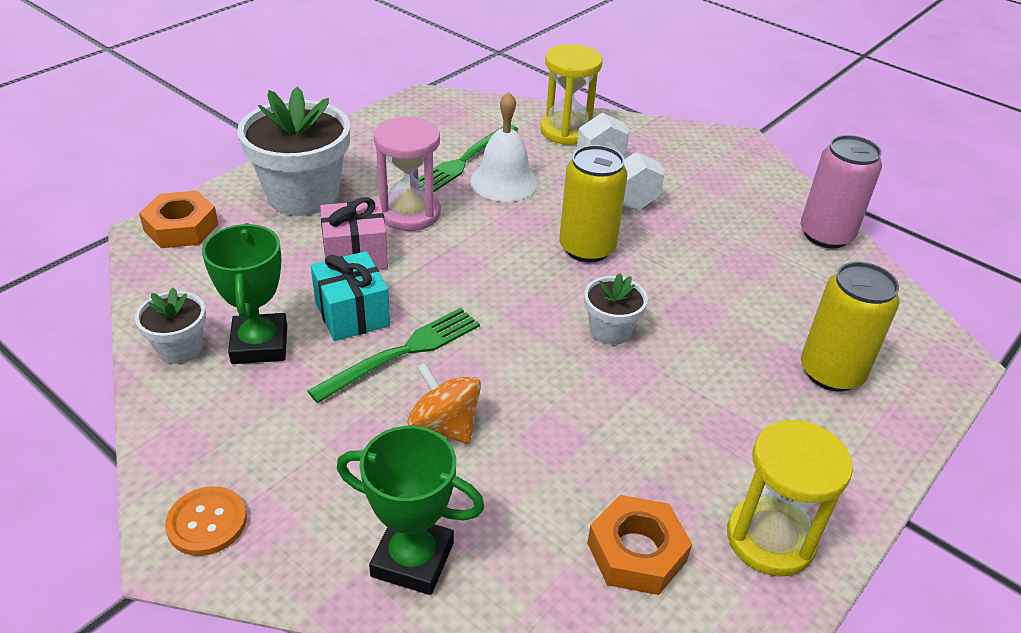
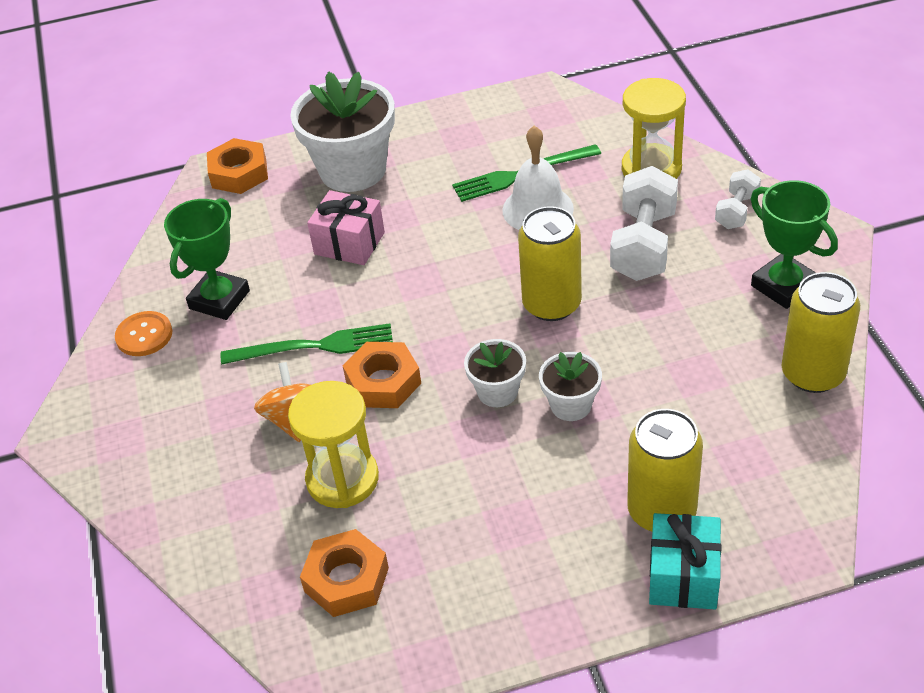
camera: 40 degrees right, 5 degrees up
white flower pot [135,287,206,364] -> white flower pot moved to [539,352,602,421]
orange button [165,486,247,556] -> orange button moved to [115,311,173,356]
turquoise gift [311,251,390,341] -> turquoise gift moved to [649,513,721,609]
green trophy [337,426,484,595] -> green trophy moved to [751,180,838,309]
pink hourglass [374,116,441,231] -> none
yellow hourglass [727,420,853,576] -> yellow hourglass moved to [288,381,379,508]
pink can [800,135,882,248] -> yellow can [782,272,860,393]
none -> orange nut [343,342,421,408]
none -> white dumbbell [715,169,761,229]

